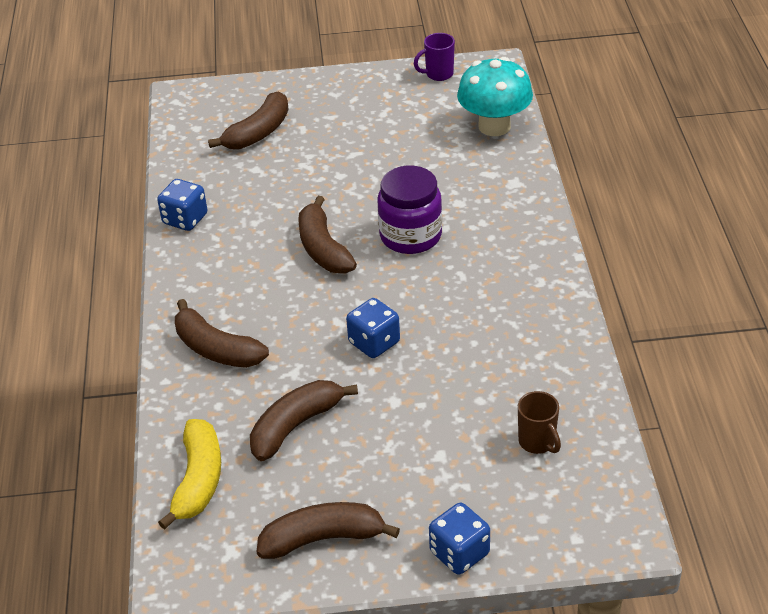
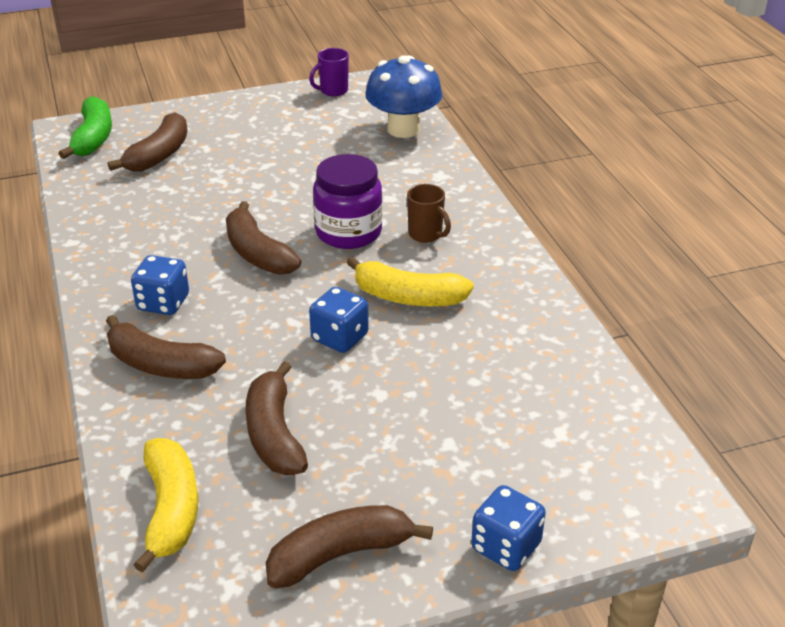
camera: 15 degrees left, 5 degrees down
blue dice [157,179,207,231] -> blue dice moved to [131,255,189,315]
brown banana [250,380,358,461] -> brown banana turned 45 degrees counterclockwise [245,361,308,475]
turquoise mushroom [457,57,533,136] -> blue mushroom [365,55,442,138]
brown mug [518,391,561,454] -> brown mug moved to [407,184,451,243]
none -> green banana [59,96,112,159]
none -> yellow banana [346,256,474,306]

